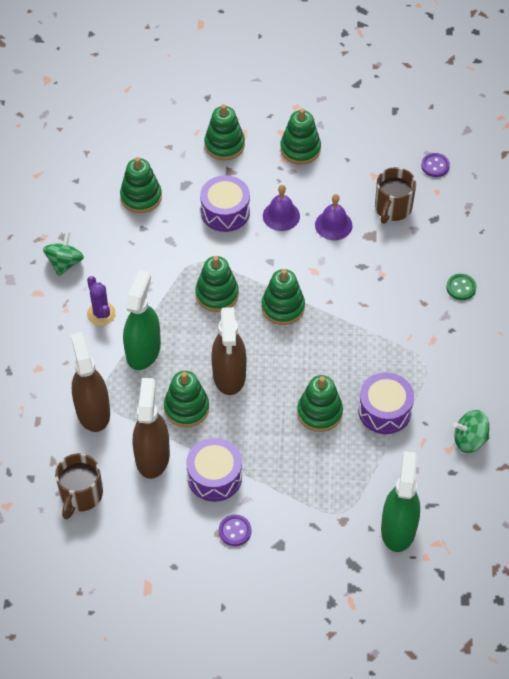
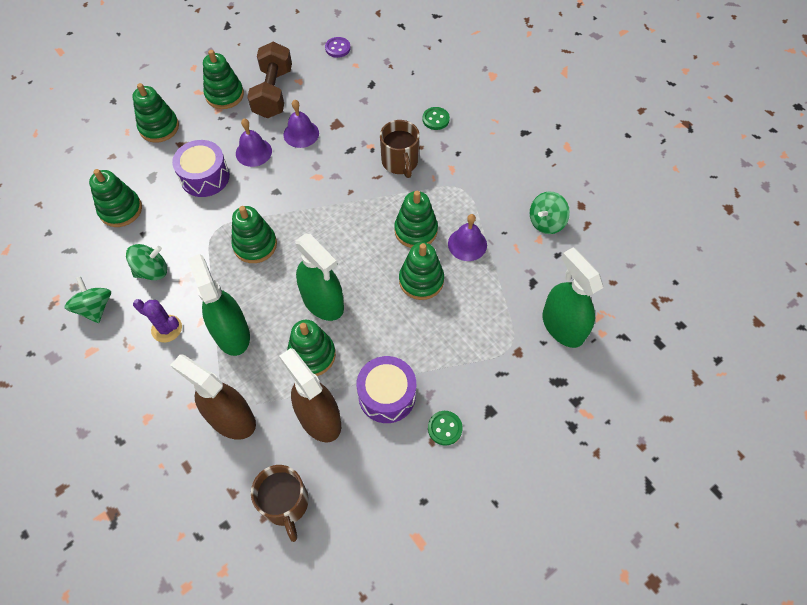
camera: 40 degrees left, 5 degrees up
brown spray bottle [211,307,247,395] -> green spray bottle [295,234,344,321]
purple button [219,515,251,546] -> green button [428,411,463,446]
green stacking toy [261,269,305,325] -> green stacking toy moved to [394,191,438,248]
purple drum [358,372,414,434] -> purple bell [448,214,487,261]
brown mug [375,167,416,224] -> brown mug moved to [380,120,420,178]
none -> green spinning top [126,244,167,280]
none -> brown dumbbell [247,42,292,118]

